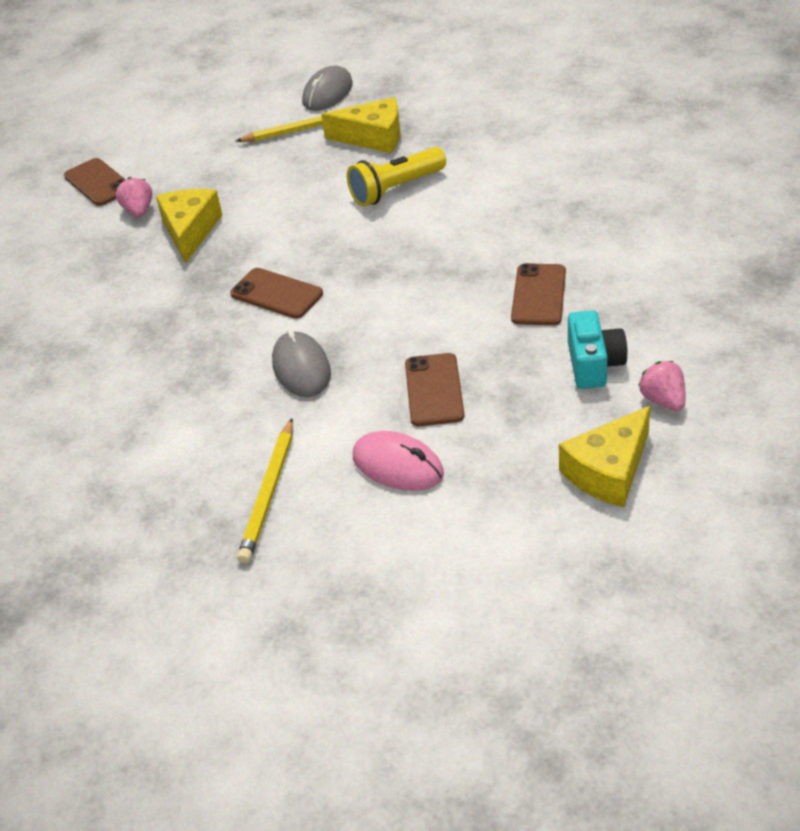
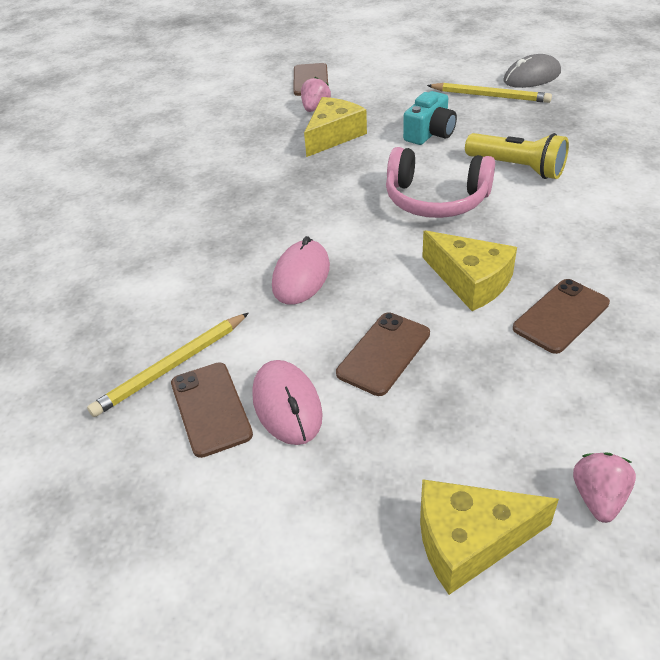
camera: 35 degrees right, 0 degrees up
brown phone [230,268,323,319] -> brown phone moved to [171,362,253,458]
grey mouse [272,329,331,397] -> pink mouse [272,236,330,305]
yellow cheese [321,97,400,153] -> yellow cheese moved to [422,230,517,311]
yellow flashlight [347,147,446,206] -> yellow flashlight turned 150 degrees counterclockwise [465,133,569,179]
turquoise camera [568,310,627,389] -> turquoise camera moved to [403,91,457,145]
none -> pink headphones [386,147,495,218]

